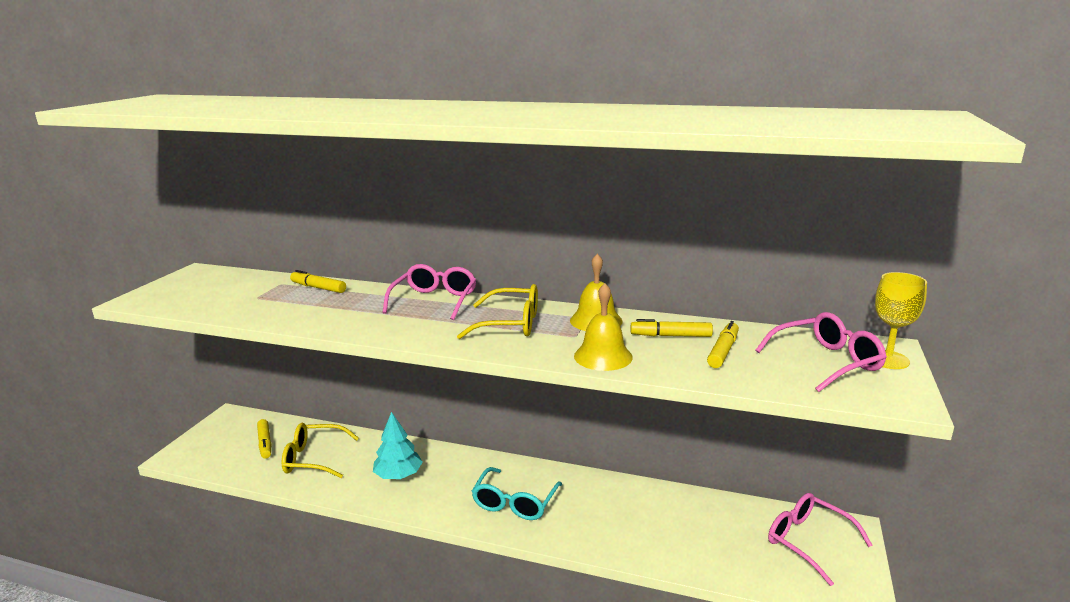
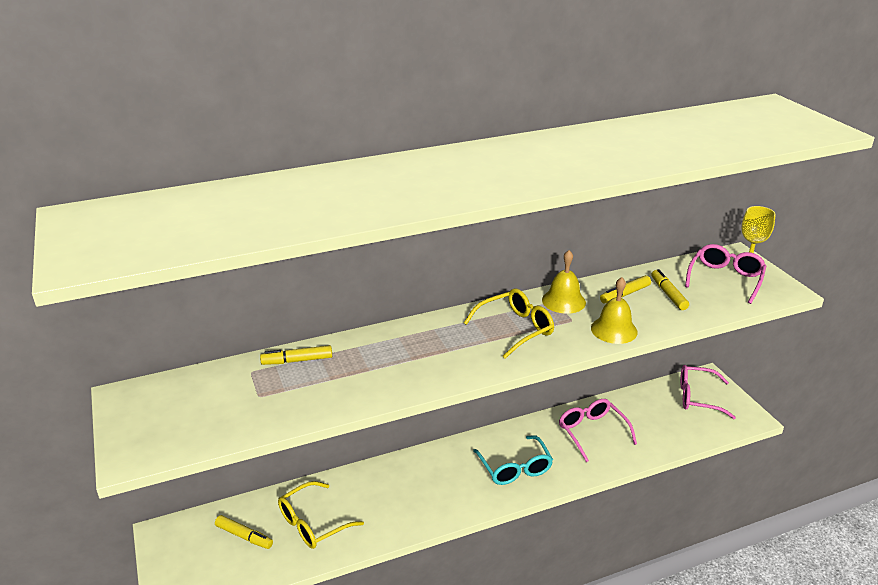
camera: 40 degrees left, 10 degrees up
turquoise tree [373,412,423,479] -> none
pink glasses [383,264,476,320] -> pink glasses moved to [559,399,637,462]

